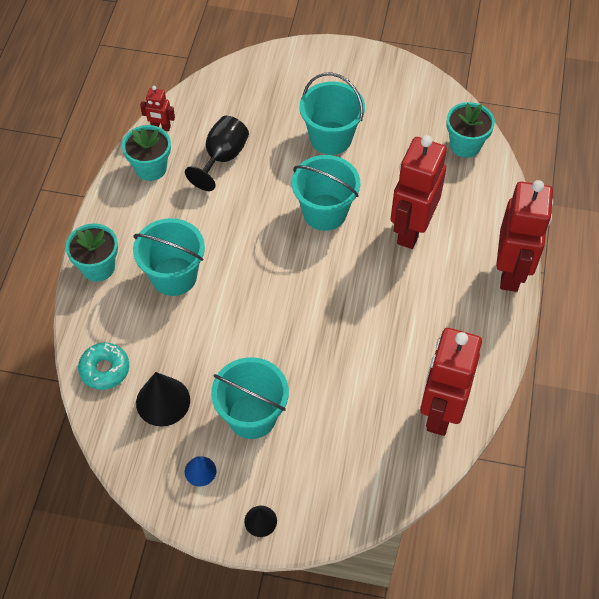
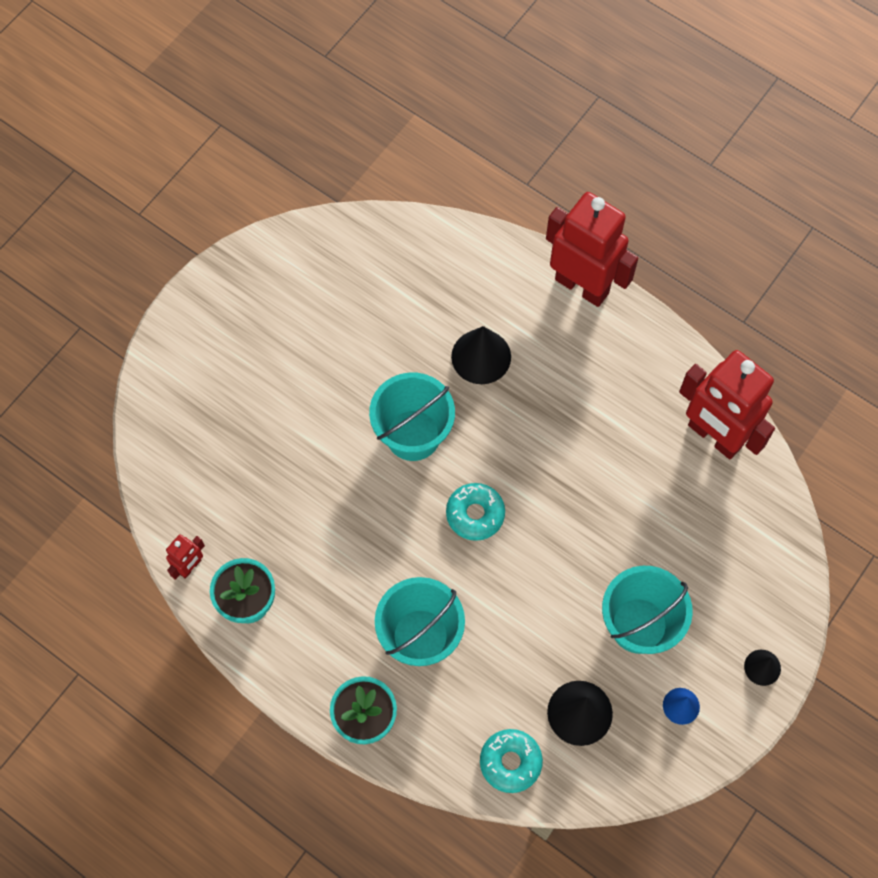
camera: 65 degrees left, 10 degrees up
black goblet [185,116,249,191] -> none
turquoise bucket [299,73,365,155] -> none
red robot [391,135,447,249] -> black cone [451,326,511,384]
turquoise flower pot [446,102,495,158] -> none
none -> turquoise donut [446,483,505,541]

